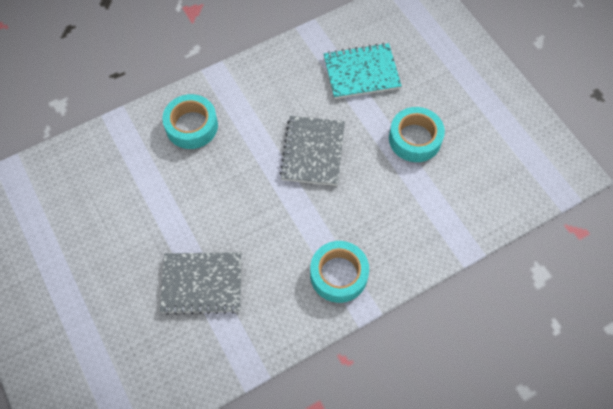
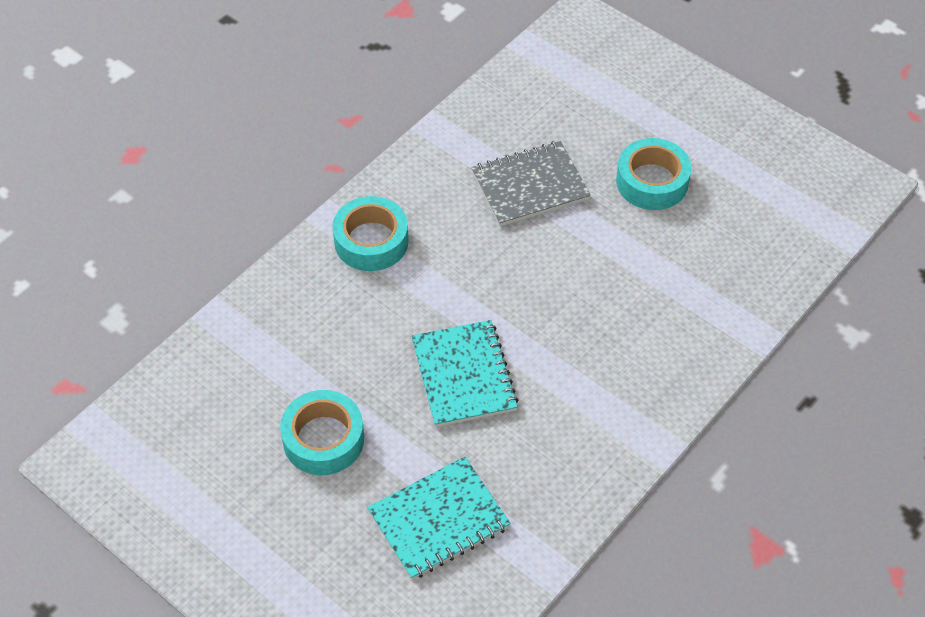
camera: 160 degrees right, 10 degrees down
turquoise tape [162,94,218,149] -> turquoise tape moved to [616,138,692,210]
grey notebook [280,116,345,186] -> turquoise notebook [411,320,518,427]

